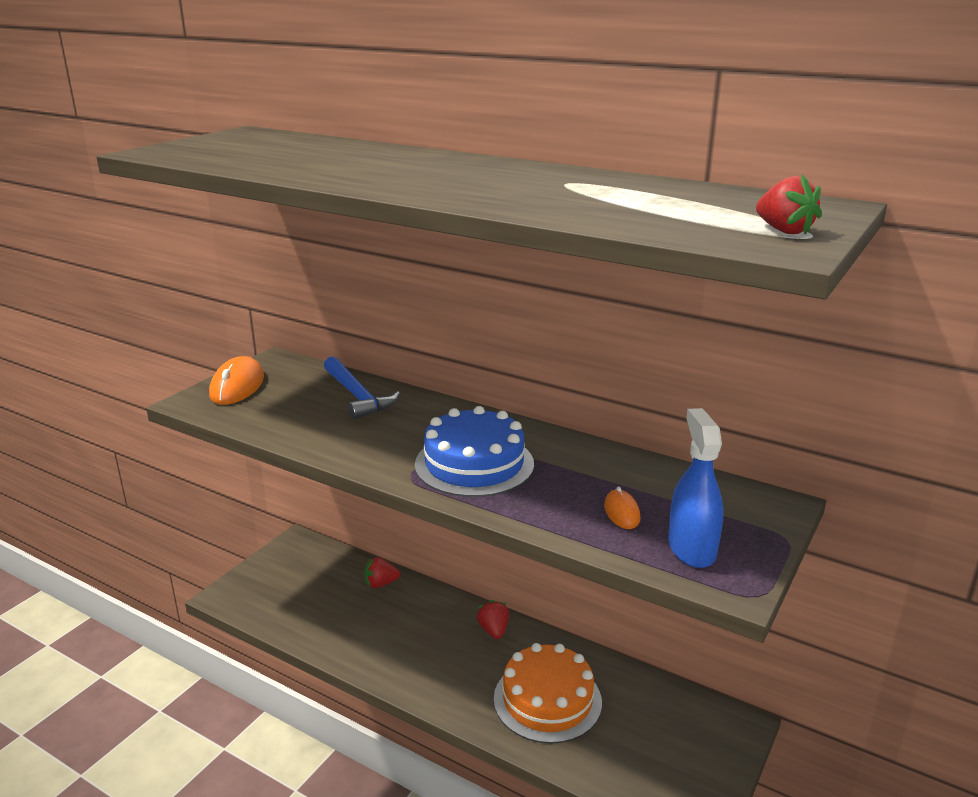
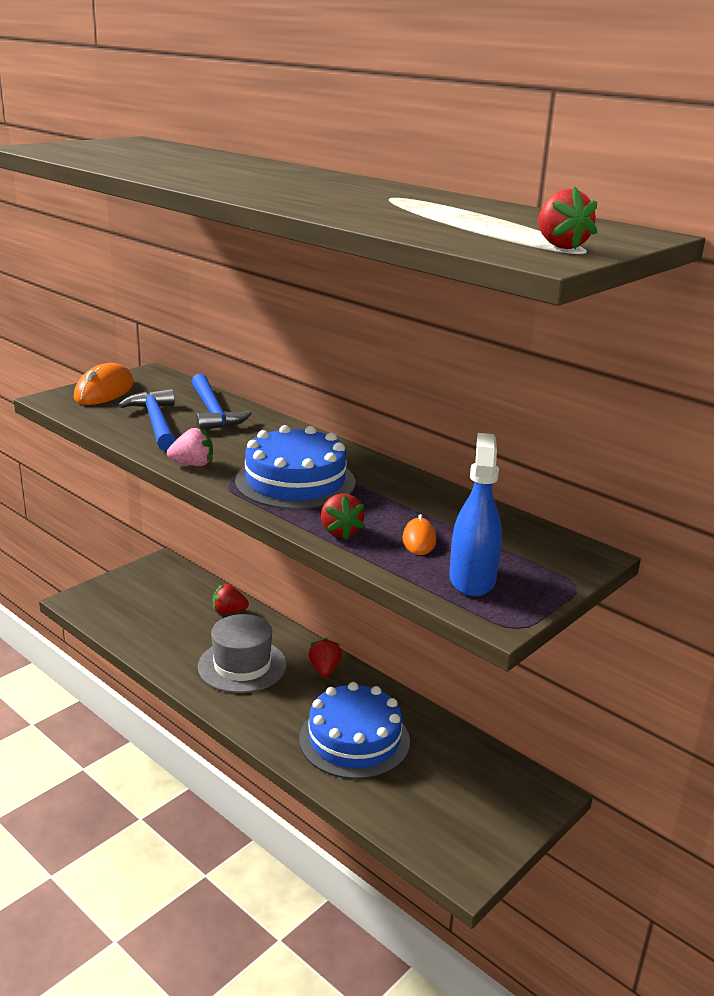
camera: 10 degrees right, 0 degrees up
orange cake [494,643,602,744] -> blue cake [299,682,410,779]
none -> blue hammer [118,389,176,451]
none -> pink strawberry [167,427,213,466]
none -> grey hat [198,614,286,693]
none -> red strawberry [321,493,365,539]

